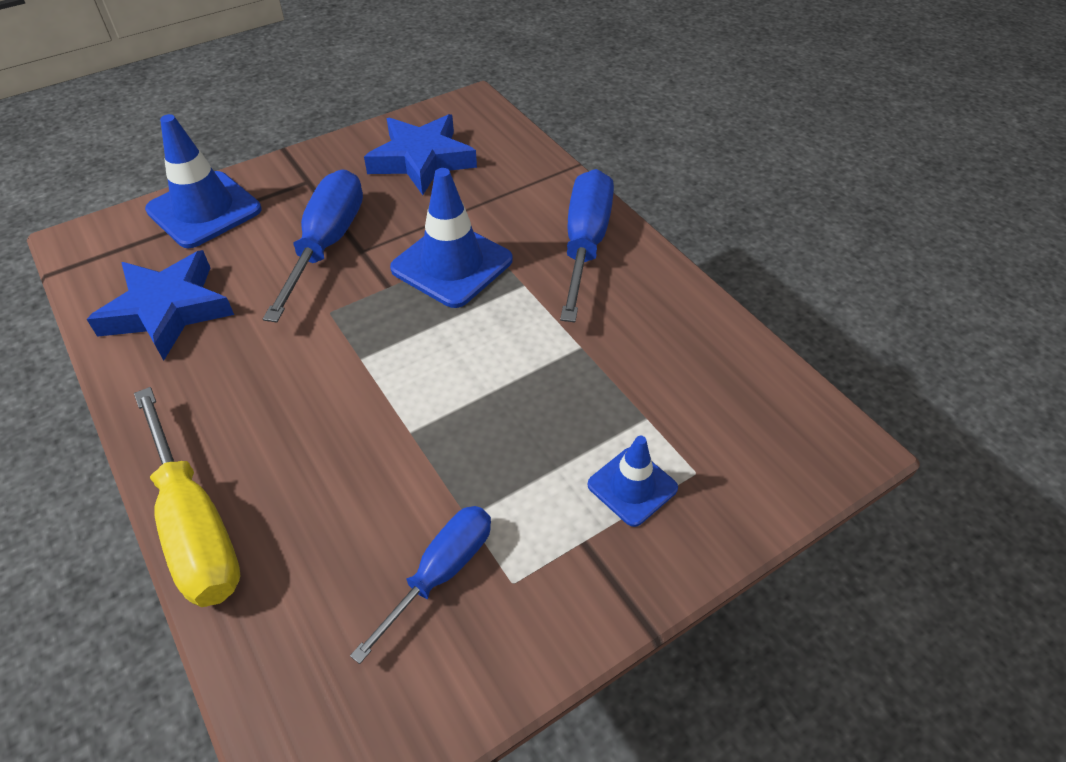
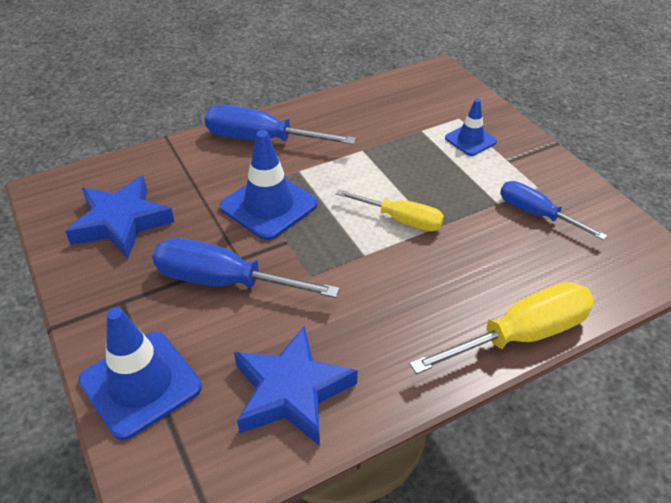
camera: 85 degrees left, 5 degrees down
none -> yellow screwdriver [336,189,444,231]

